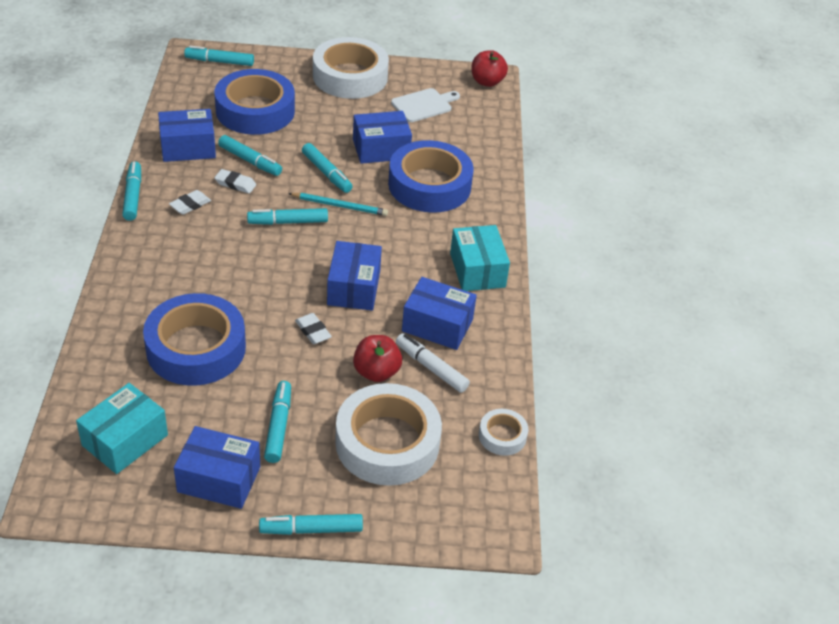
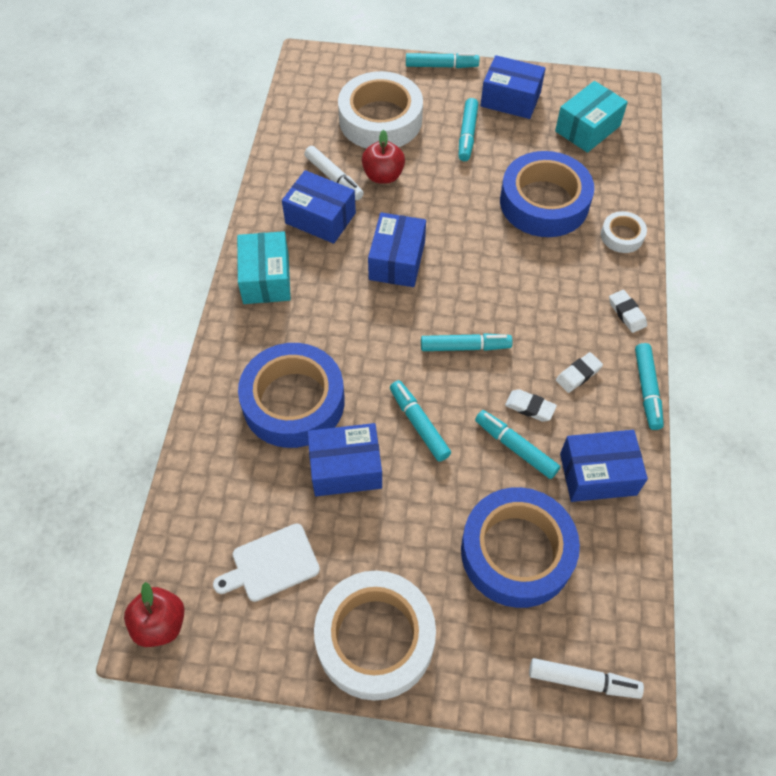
camera: 170 degrees left, 15 degrees up
turquoise marker [184,46,254,66] -> white marker [529,658,644,699]
turquoise pencil [288,193,388,216] -> none
white eraser [295,313,332,344] -> white eraser moved to [609,290,647,333]
white tape [479,409,528,456] -> white tape moved to [601,211,647,253]

